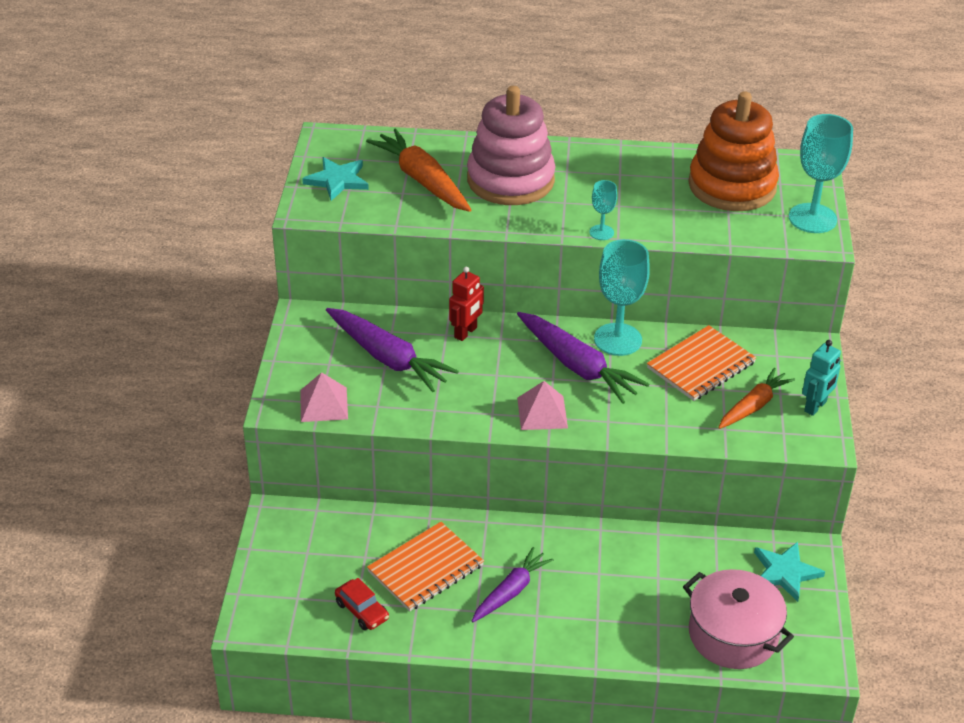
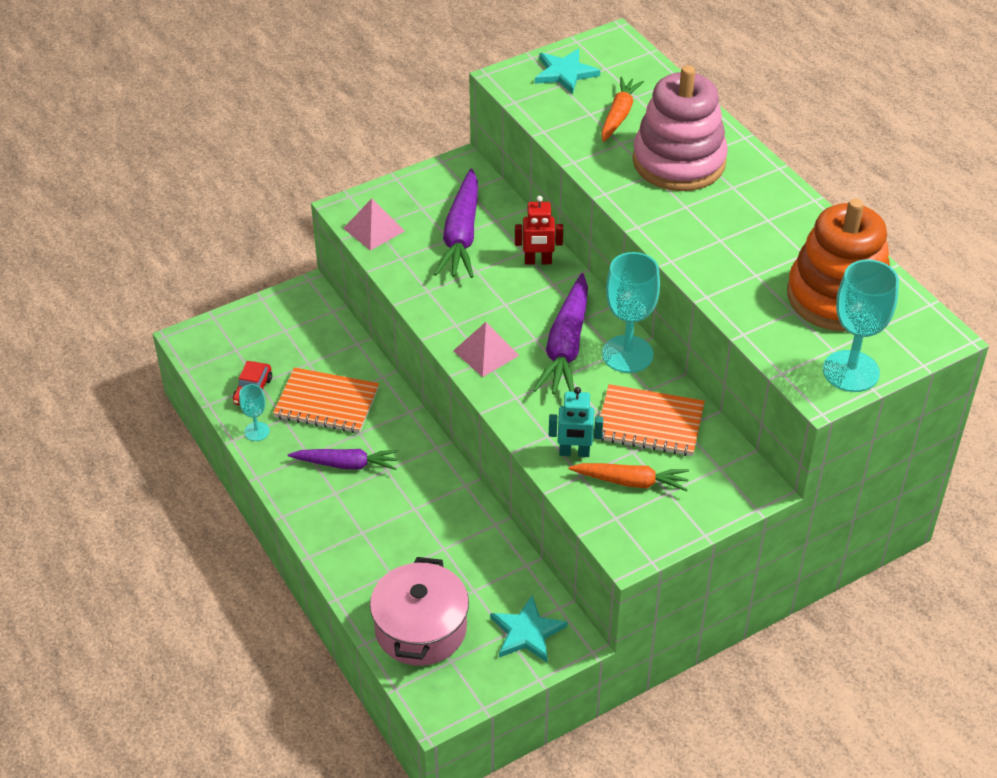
camera: 55 degrees right, 5 degrees up
orange carrot [366,129,471,212] -> orange carrot [601,77,644,142], size x0.65
turquoise goblet [589,180,617,240] -> turquoise goblet moved to [239,384,270,441]
turquoise robot [802,340,841,416] -> turquoise robot moved to [549,387,603,457]

